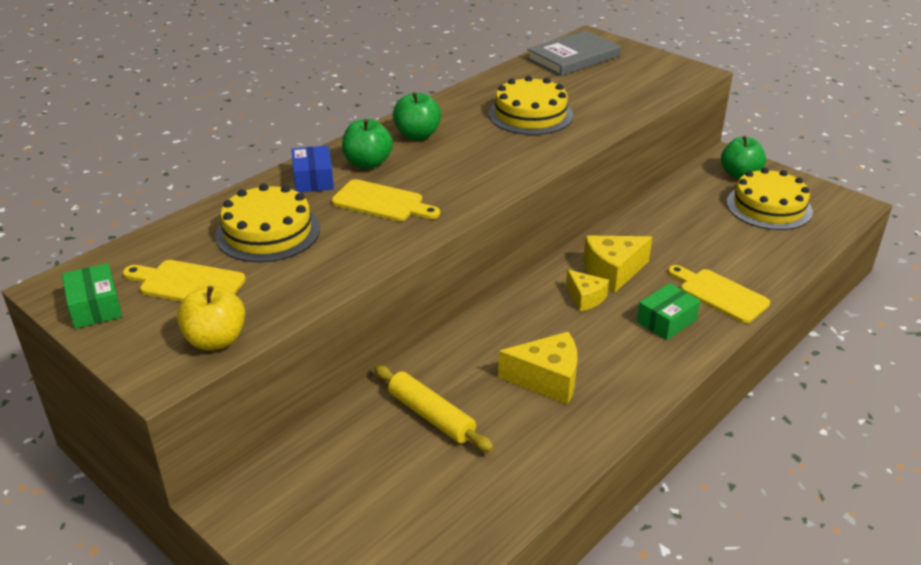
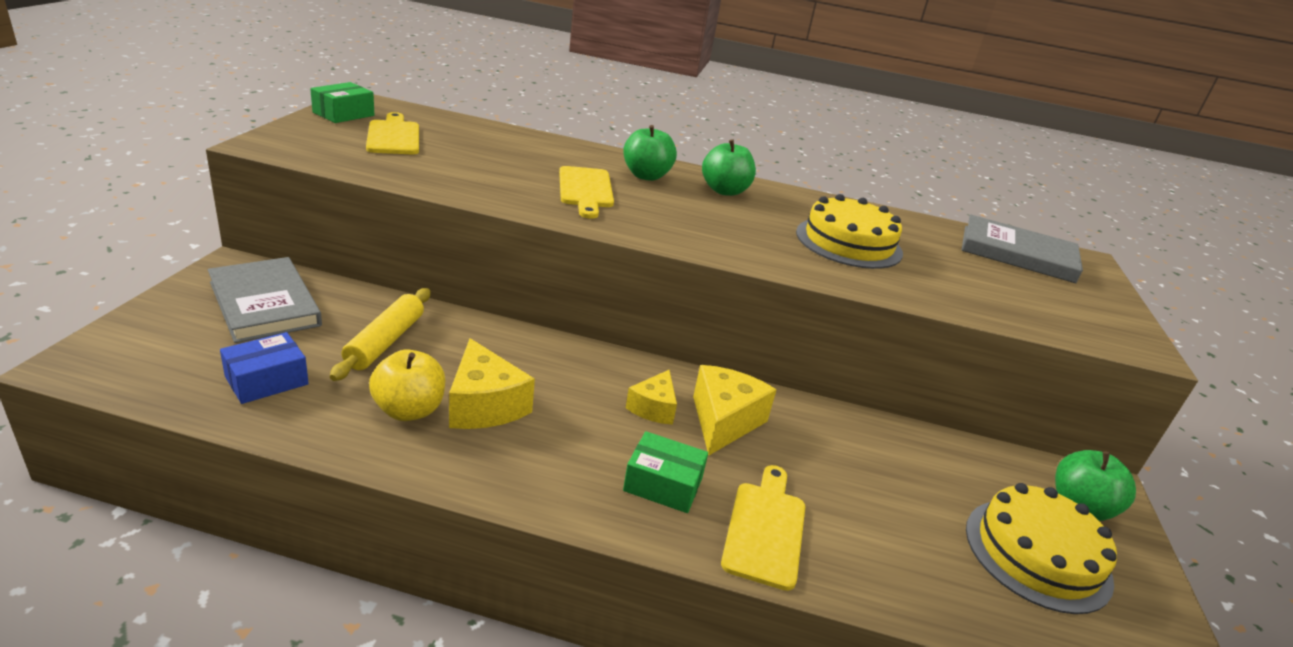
camera: 55 degrees right, 5 degrees down
yellow apple [177,285,245,350] -> yellow apple moved to [369,349,445,421]
yellow cake [215,184,320,262] -> none
blue box [291,145,334,193] -> blue box moved to [220,332,309,404]
yellow cheese [583,235,652,293] -> yellow cheese turned 75 degrees clockwise [693,365,776,455]
none -> grey book [208,257,322,343]

